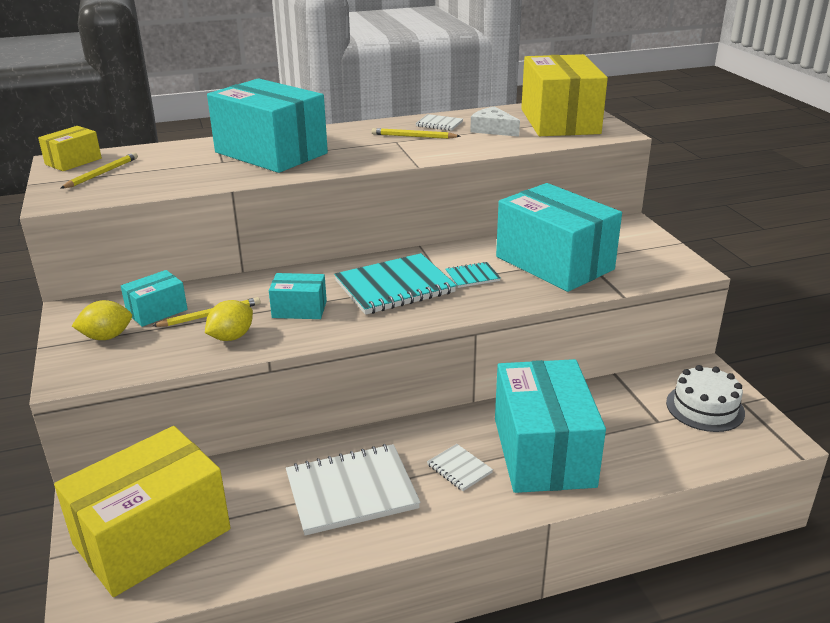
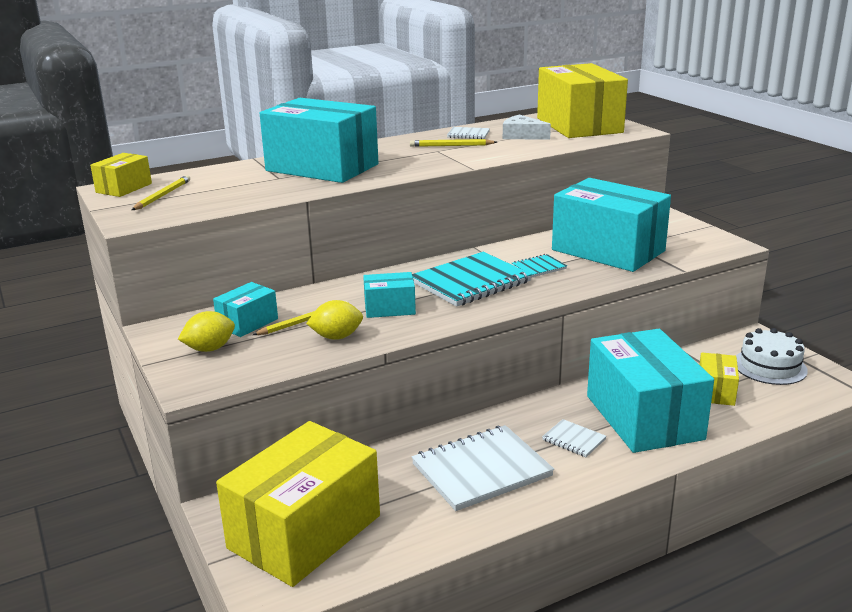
camera: 10 degrees left, 5 degrees down
yellow lemon [205,300,253,341] -> yellow lemon turned 45 degrees clockwise [306,300,363,340]
none -> yellow box [699,352,739,406]

